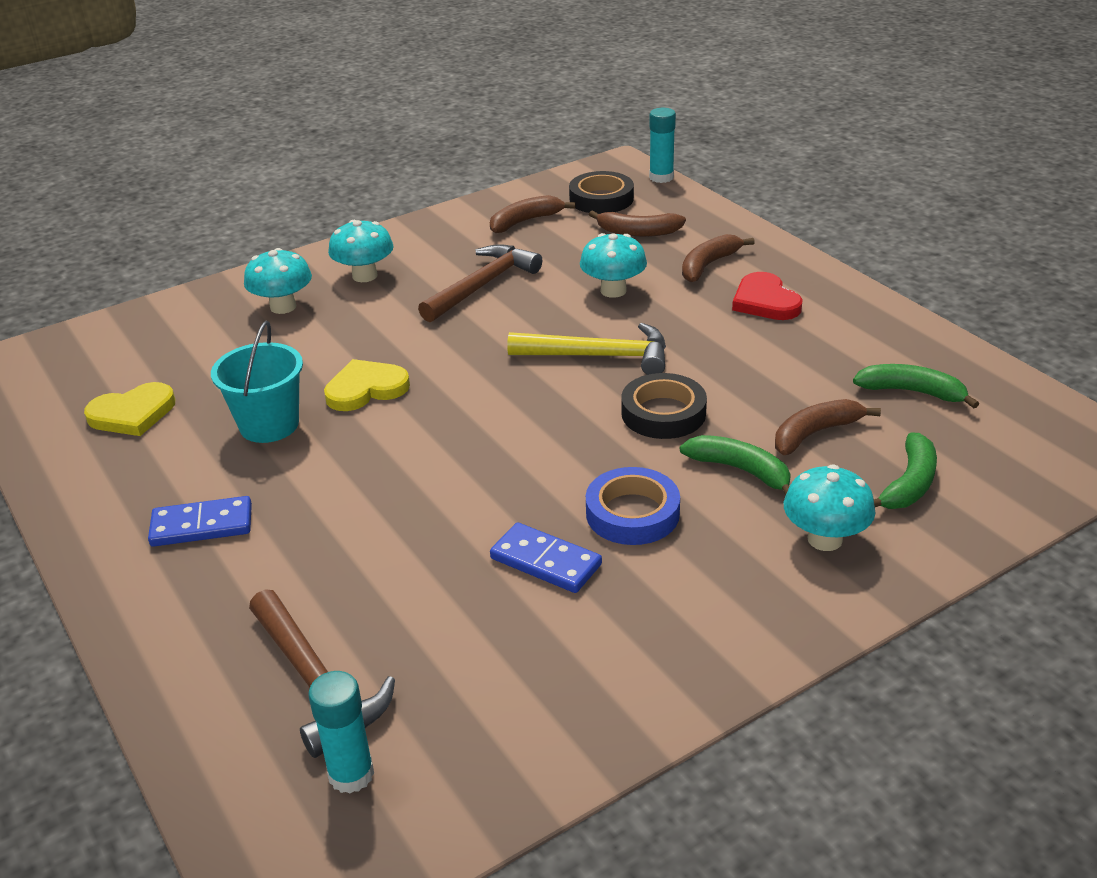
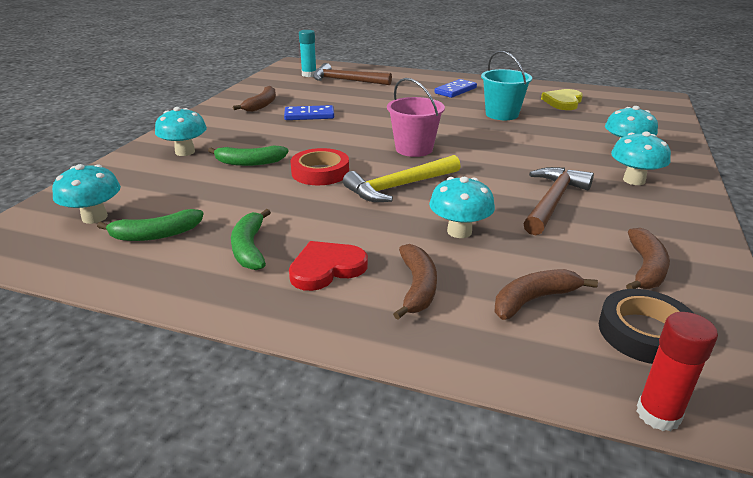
camera: 140 degrees right, 5 degrees down
yellow heart [324,359,410,411] -> none
brown hammer [418,244,542,322] -> brown hammer turned 150 degrees counterclockwise [523,167,594,235]
blue tape [586,467,680,545] -> none
black tape [621,373,707,439] -> red tape [290,148,349,185]
turquoise glue stick [649,108,676,183] -> red glue stick [637,312,718,431]
red heart [732,272,803,320] -> red heart turned 60 degrees counterclockwise [289,241,368,291]
brown banana [775,399,881,455] -> brown banana moved to [233,86,276,112]
green banana [874,432,937,509] -> green banana moved to [231,209,271,270]
none -> turquoise mushroom [52,164,121,224]
none -> pink bucket [387,78,445,157]

